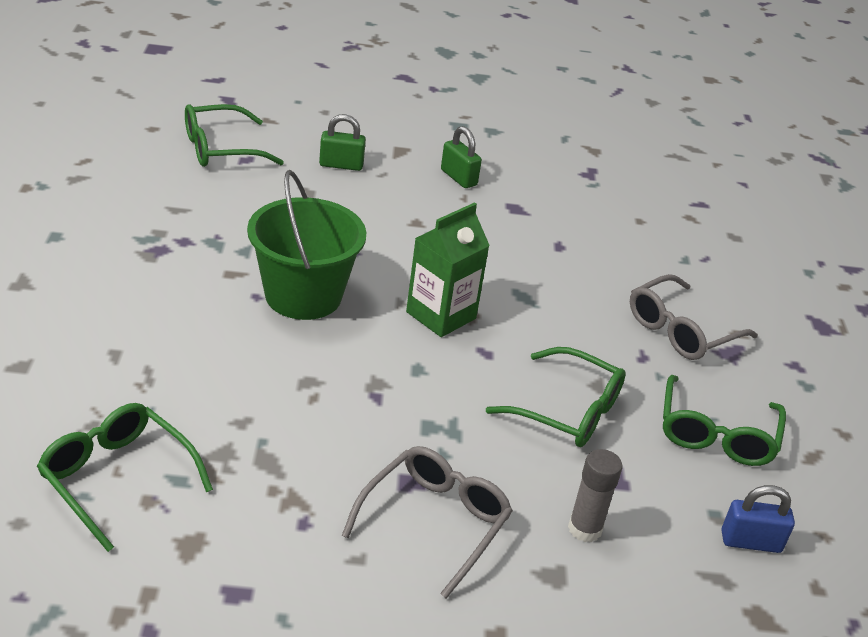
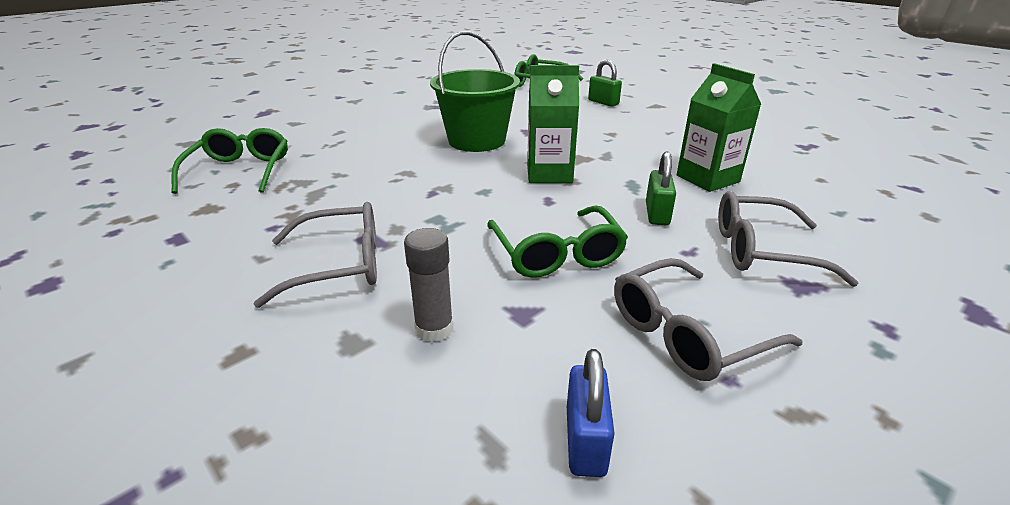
camera: 50 degrees right, 5 degrees down
green padlock [441,126,482,188] -> green padlock moved to [646,152,676,225]
green glasses [663,375,786,466] -> grey glasses [614,258,803,381]
blue padlock [721,485,795,553] -> blue padlock turned 45 degrees clockwise [567,349,615,477]
none -> green carton [677,63,761,192]

